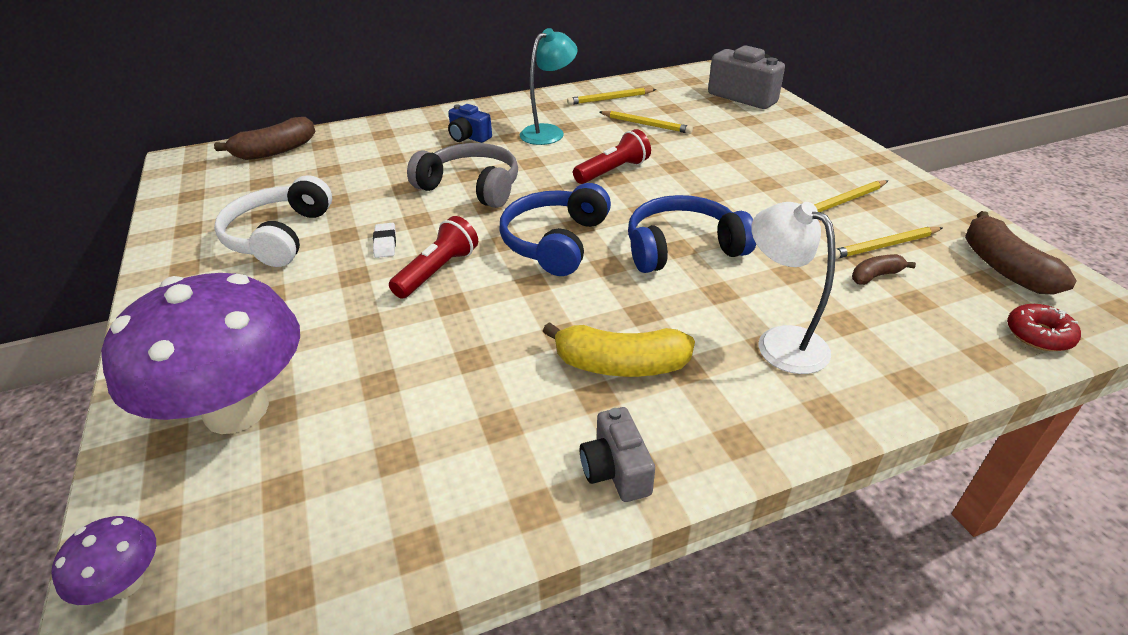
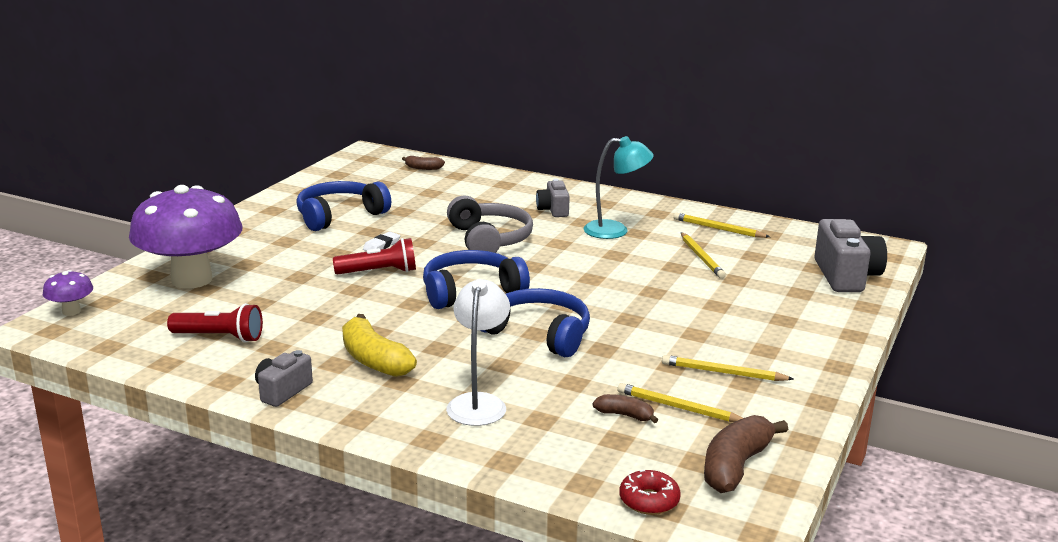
camera: 45 degrees right, 15 degrees down
brown banana [214,117,315,160] -> brown banana [402,156,445,170], size x0.54
white headphones [214,175,332,267] -> blue headphones [296,181,391,231]
blue camera [448,104,492,143] -> grey camera [536,179,570,217]
red flashlight [573,129,651,184] -> red flashlight moved to [167,303,263,343]

